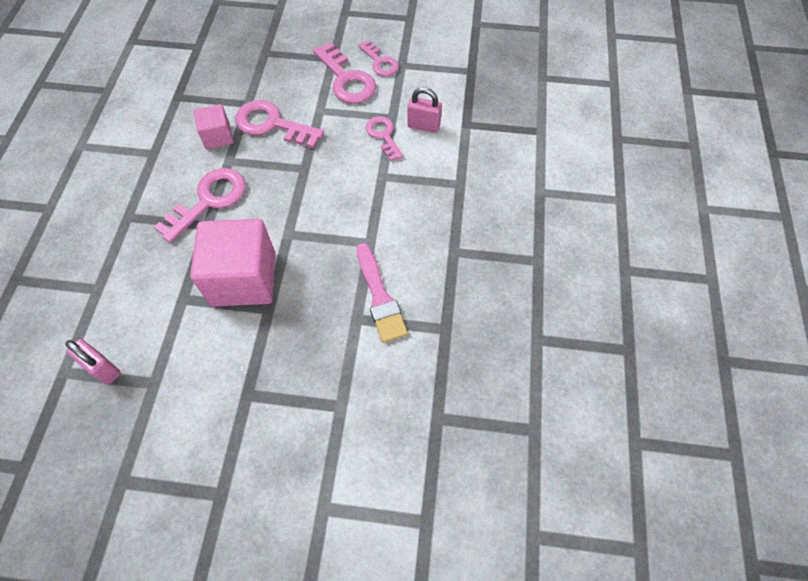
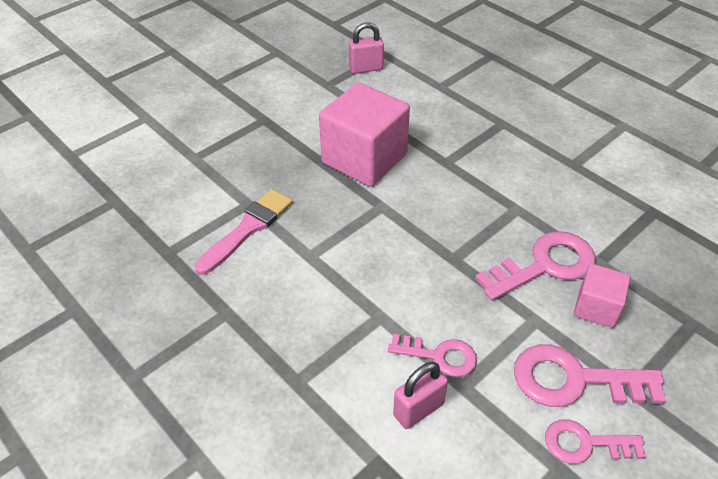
camera: 130 degrees right, 15 degrees down
pink key [154,168,246,243] -> none
pink cube [194,104,234,149] -> pink cube moved to [574,264,631,328]
pink brush [357,243,408,343] -> pink brush turned 105 degrees clockwise [195,189,293,275]

